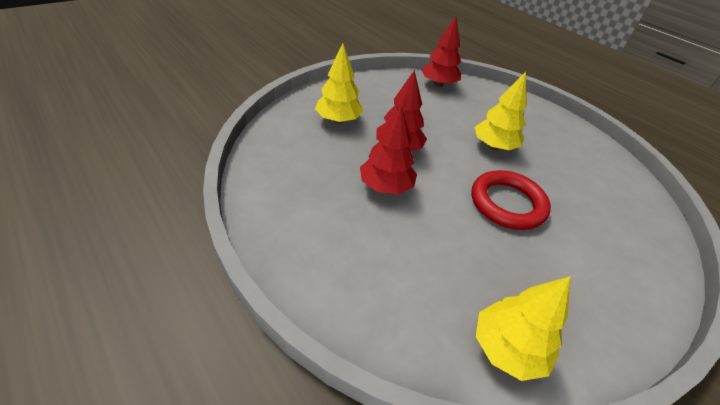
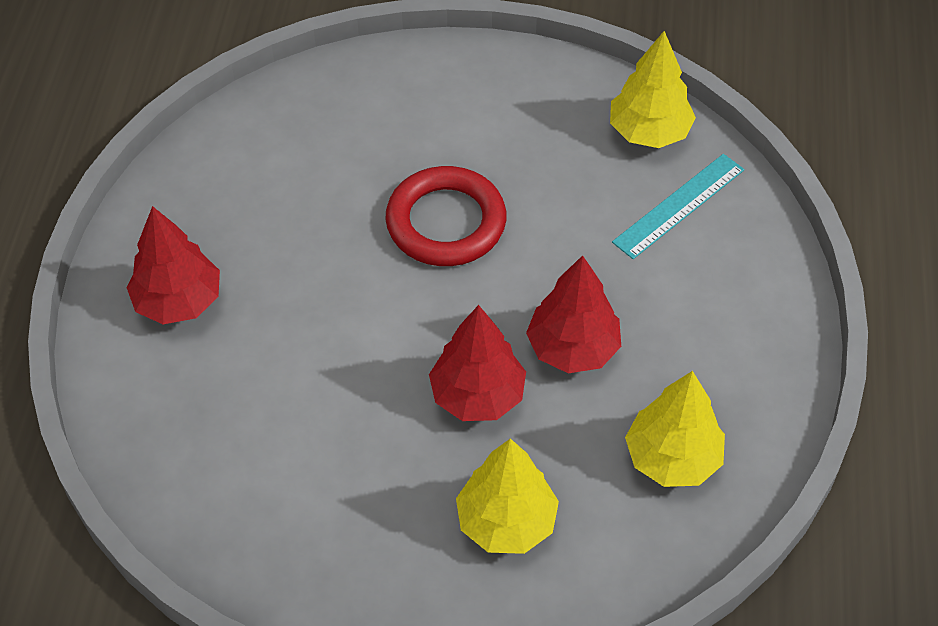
camera: 130 degrees left, 10 degrees up
red tree [421,16,461,87] -> red tree moved to [126,206,220,324]
yellow tree [474,72,526,150] -> yellow tree moved to [625,371,725,487]
none -> turquoise ruler [612,154,744,259]

